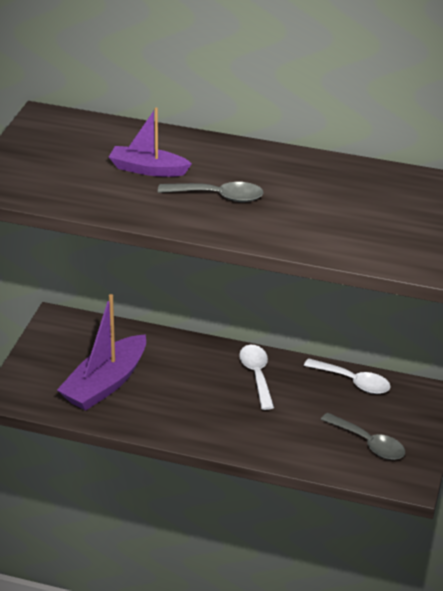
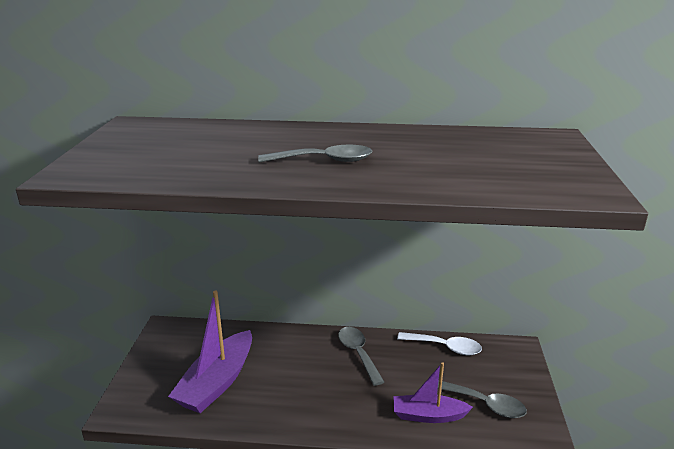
camera: 10 degrees left, 10 degrees down
purple boat [109,107,192,177] -> purple boat moved to [393,362,473,423]
white spoon [239,345,274,410] -> grey spoon [338,327,384,386]

